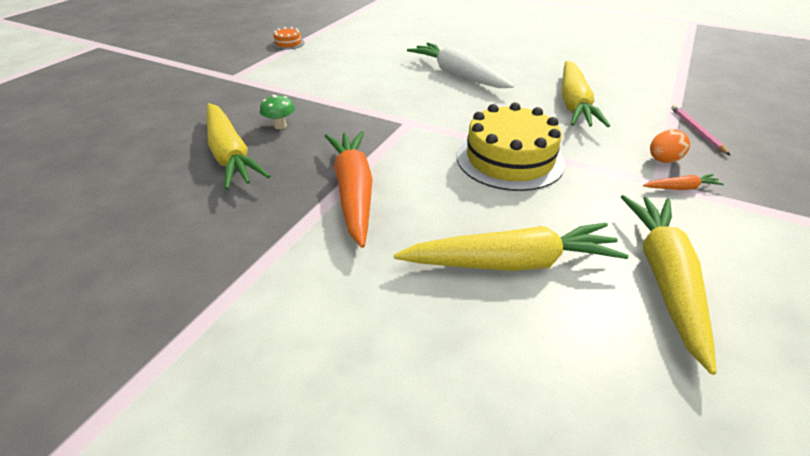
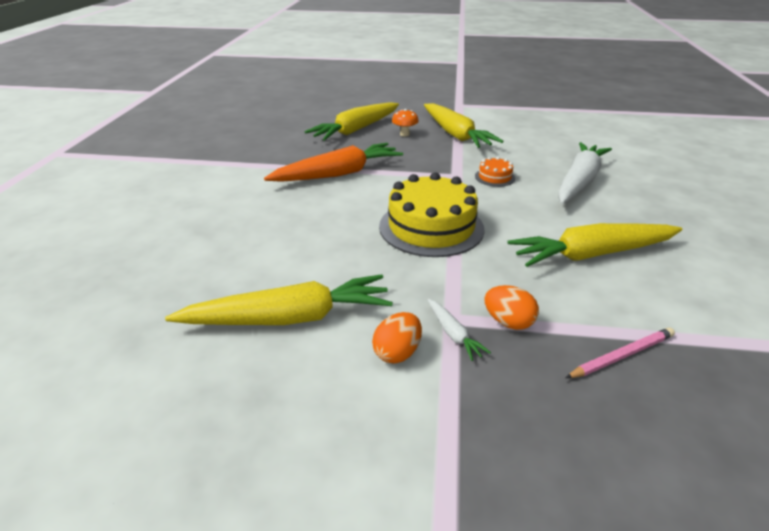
camera: 70 degrees right, 5 degrees down
green mushroom [260,95,295,129] -> orange mushroom [392,109,419,136]
orange cake [272,27,304,50] -> orange cake moved to [475,157,515,187]
yellow carrot [394,223,629,271] -> yellow carrot moved to [424,103,504,148]
orange carrot [643,174,724,190] -> white carrot [427,299,491,361]
none -> orange egg [372,312,422,363]

